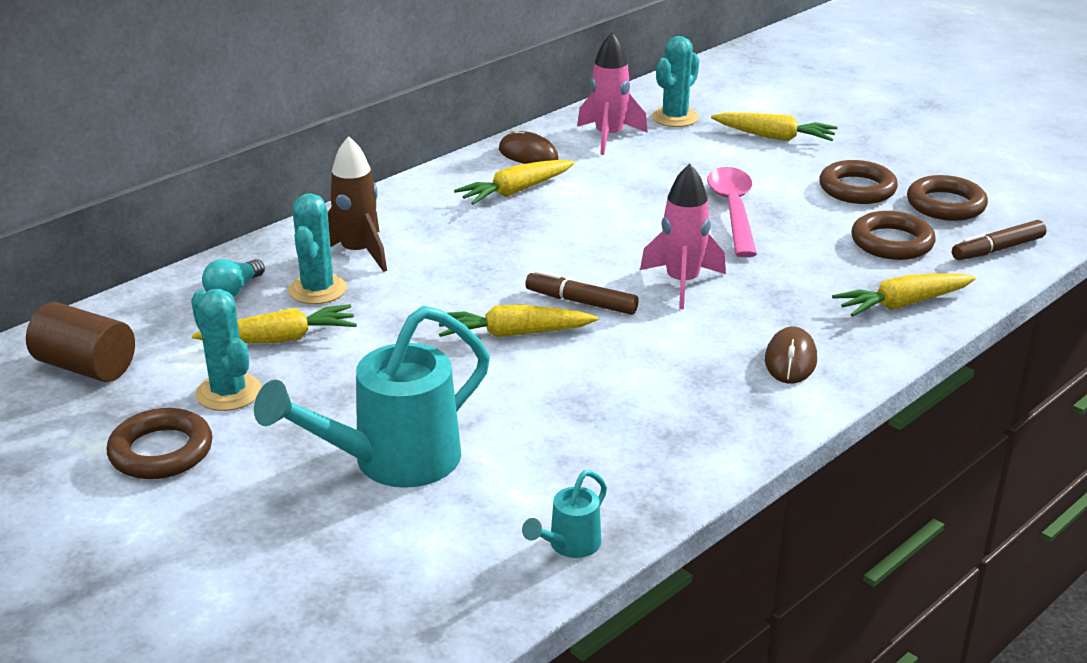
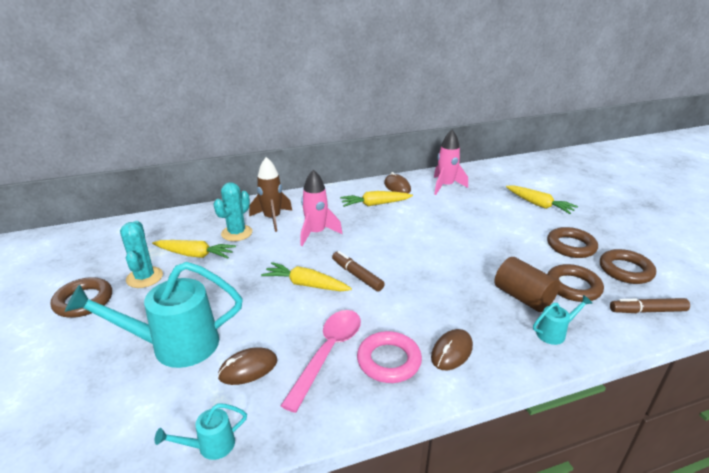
camera: 25 degrees right, 0 degrees up
brown cylinder [26,302,135,382] -> brown cylinder moved to [495,257,560,312]
turquoise light bulb [202,259,265,297] -> none
pink rocket [640,163,726,309] -> pink rocket moved to [300,169,342,246]
turquoise cactus [652,36,699,127] -> none
pink spoon [707,167,757,257] -> pink spoon moved to [281,310,361,413]
yellow carrot [832,273,976,317] -> turquoise watering can [533,295,593,345]
none -> brown mouse [218,347,278,385]
none -> pink ring [357,331,422,383]

